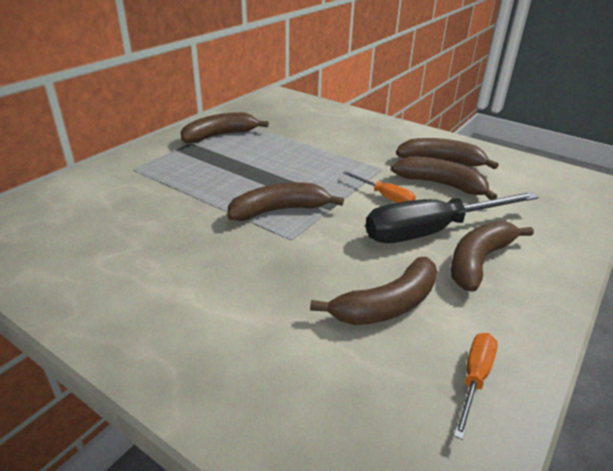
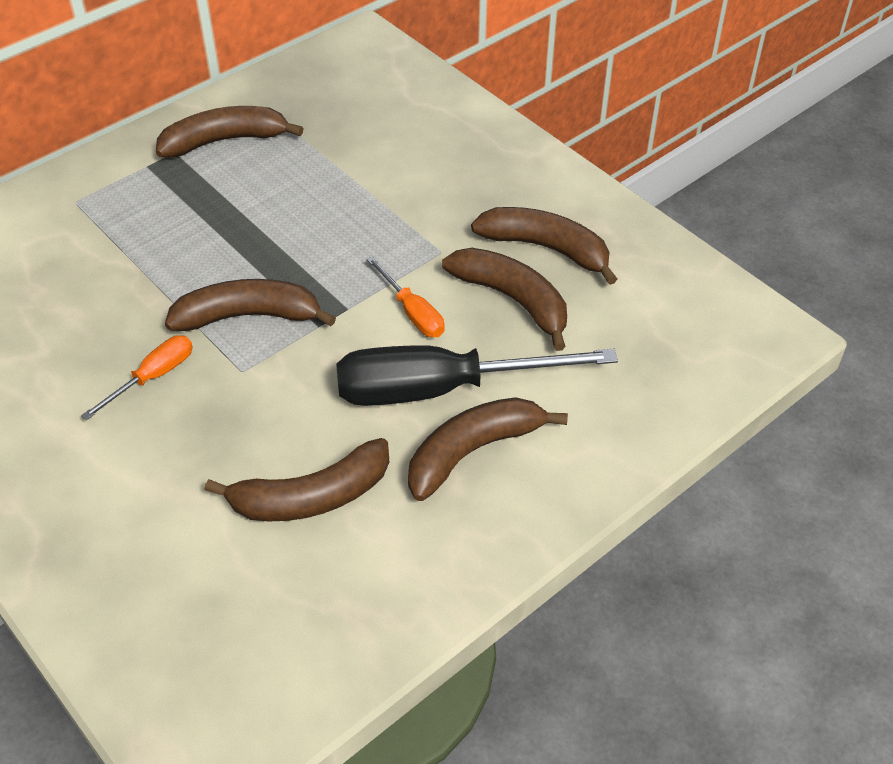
camera: 15 degrees right, 15 degrees up
orange screwdriver [454,333,498,440] -> orange screwdriver moved to [81,335,193,420]

